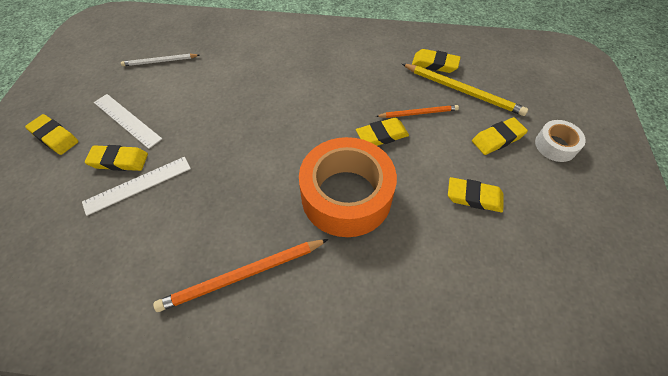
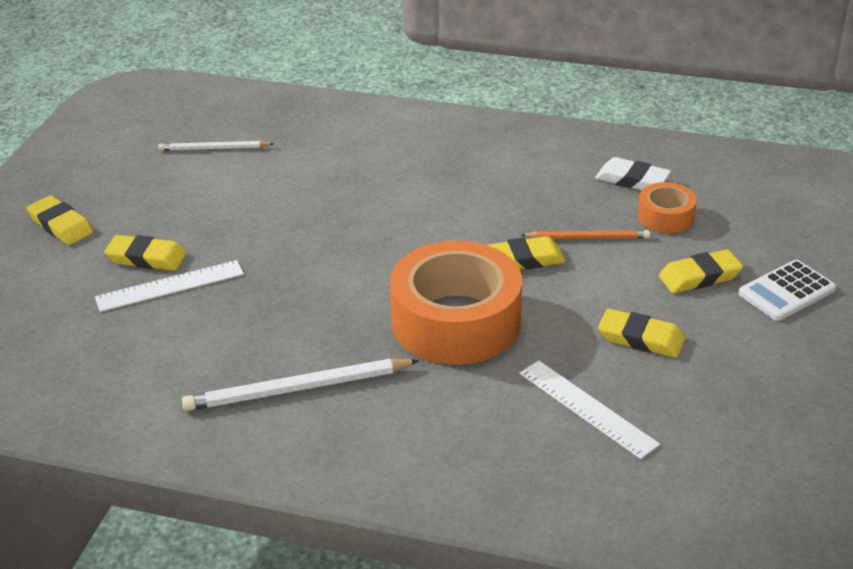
camera: 10 degrees right, 20 degrees down
white ruler [94,94,162,149] -> white ruler moved to [520,361,660,459]
orange pencil [153,239,328,312] -> white pencil [182,359,420,411]
yellow pencil [402,64,528,116] -> orange tape [638,182,697,233]
yellow eraser [412,49,461,73] -> white eraser [595,157,671,190]
white tape [535,120,586,162] -> white calculator [738,260,836,321]

